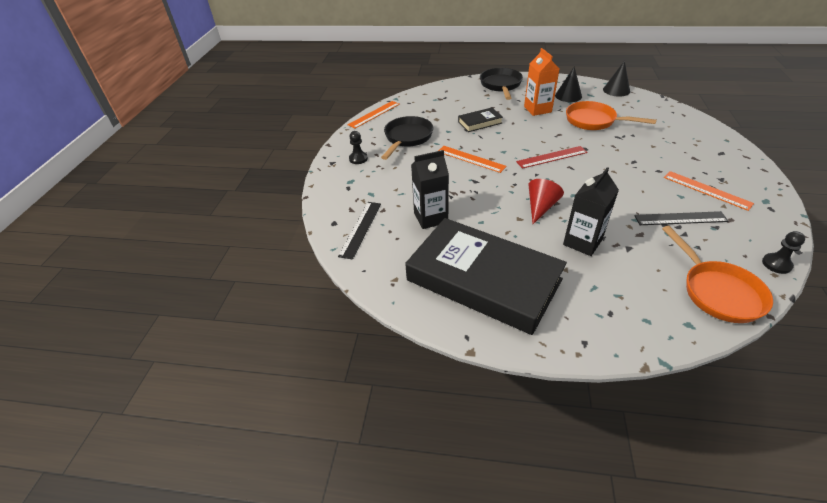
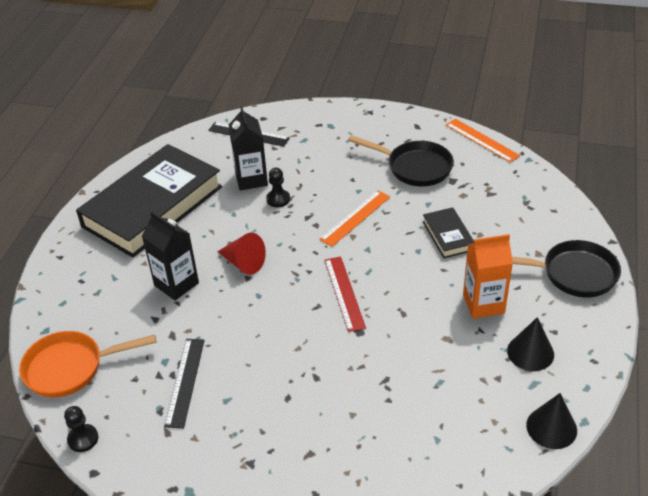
camera: 95 degrees right, 0 degrees up
black pawn [349,131,368,164] -> black pawn moved to [266,168,290,207]
orange pan [566,101,657,130] -> none
orange ruler [664,171,754,211] -> none

